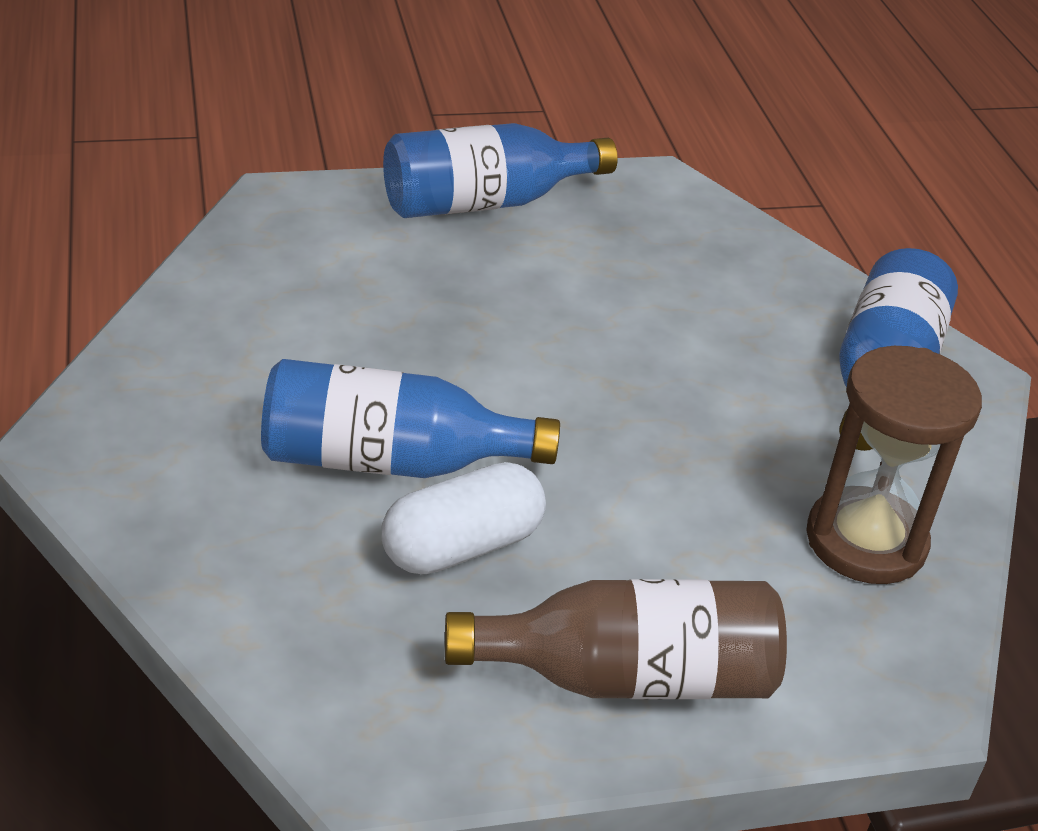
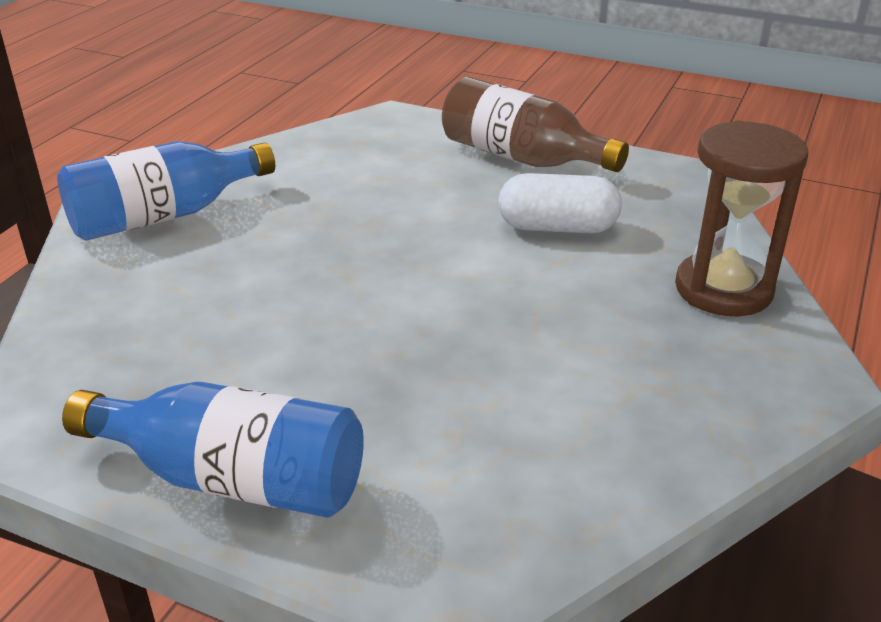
camera: 140 degrees left, 5 degrees down
blue bottle [261,359,560,478] -> none
brown hourglass [806,346,982,584] -> brown hourglass moved to [675,120,808,317]

